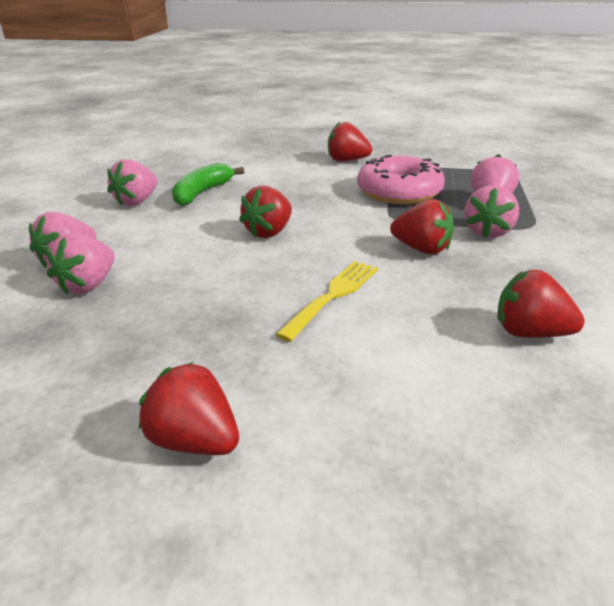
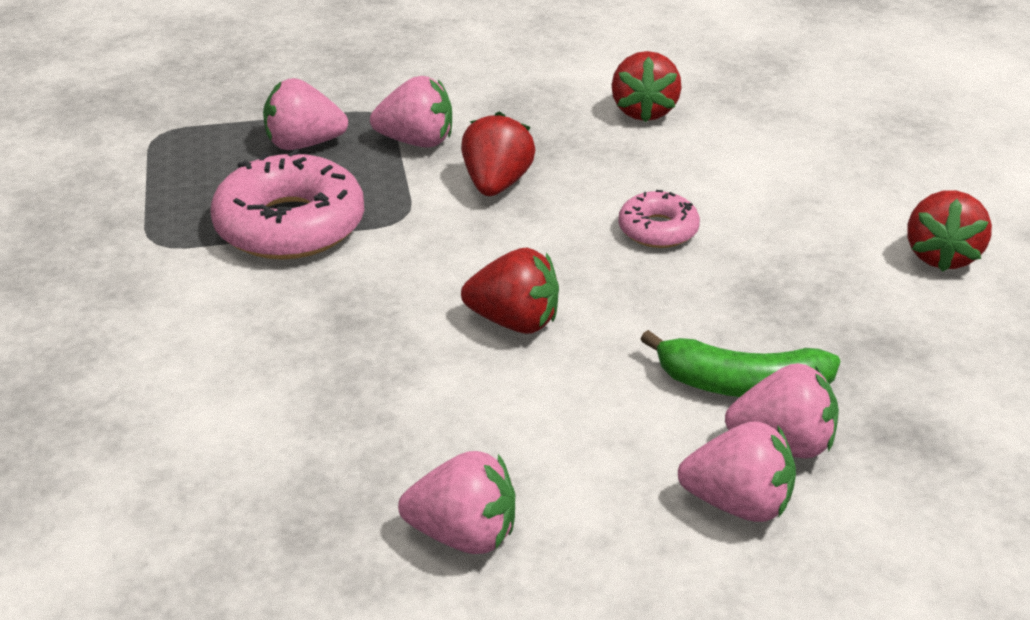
camera: 110 degrees left, 5 degrees up
green banana [172,163,244,206] -> green banana moved to [641,330,841,397]
yellow fork [275,261,378,342] -> pink donut [618,190,700,248]
red strawberry [328,122,372,161] -> none

